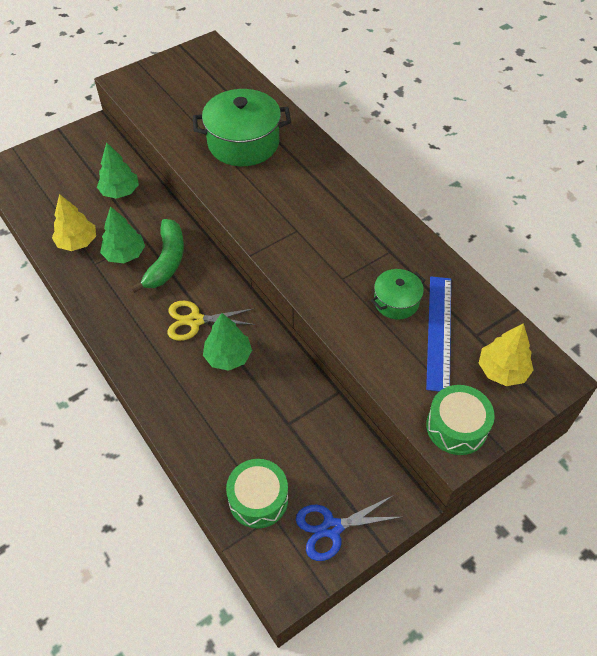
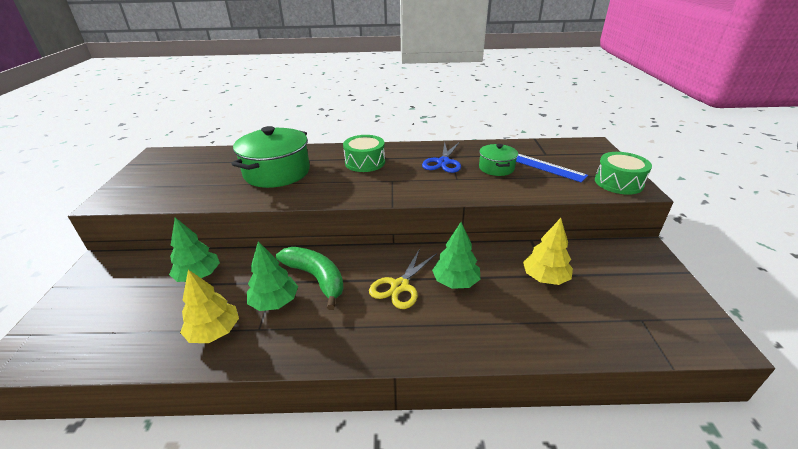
camera: 55 degrees left, 20 degrees down
green drum [226,459,288,529] -> green drum moved to [343,135,385,172]
blue scissors [296,495,402,561] -> blue scissors moved to [422,142,461,173]
yellow tree [479,323,533,386] -> yellow tree moved to [523,218,573,285]

